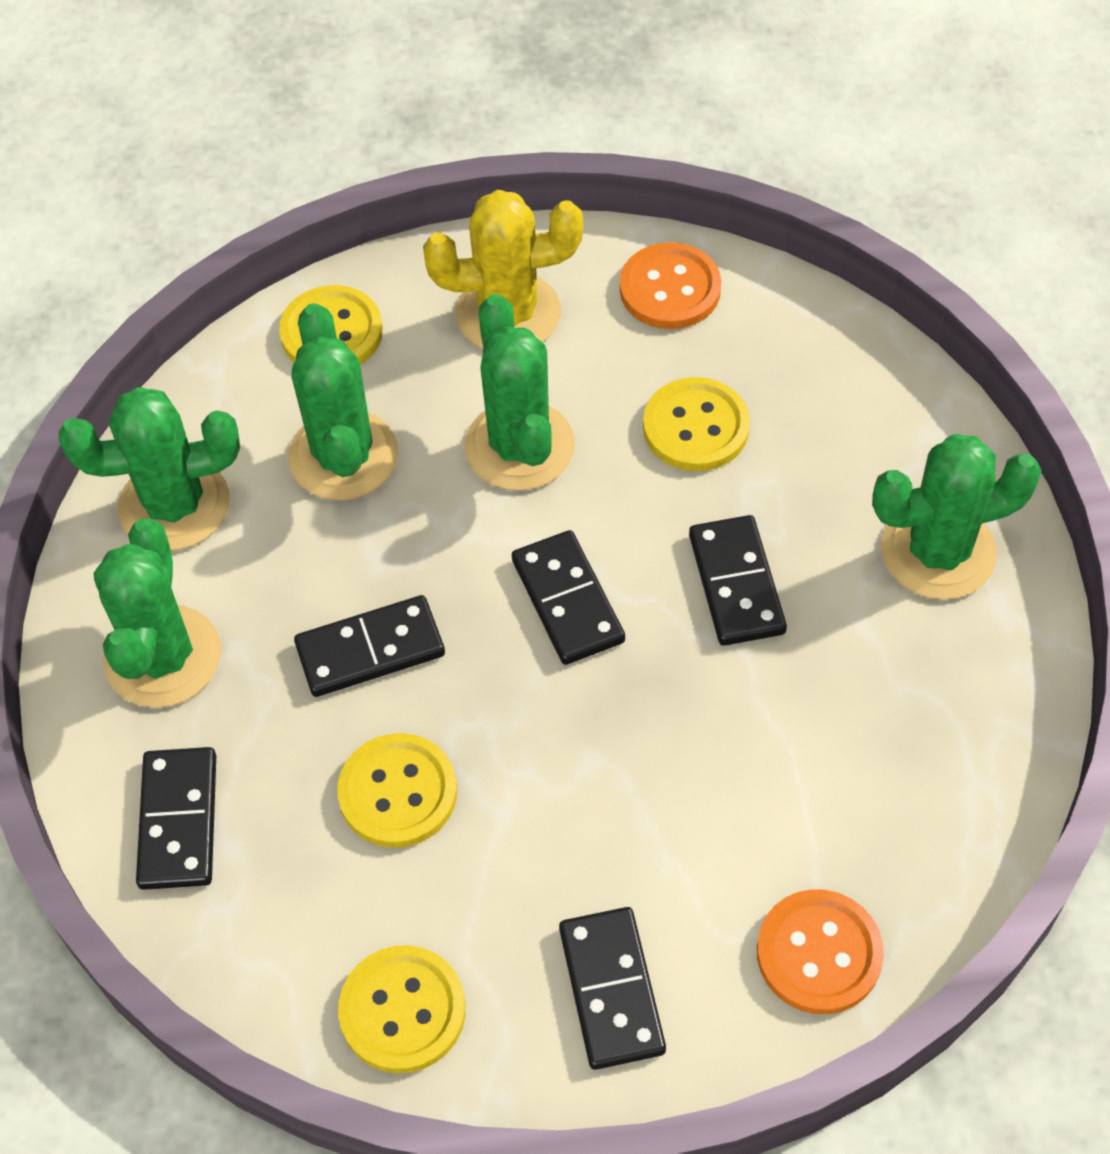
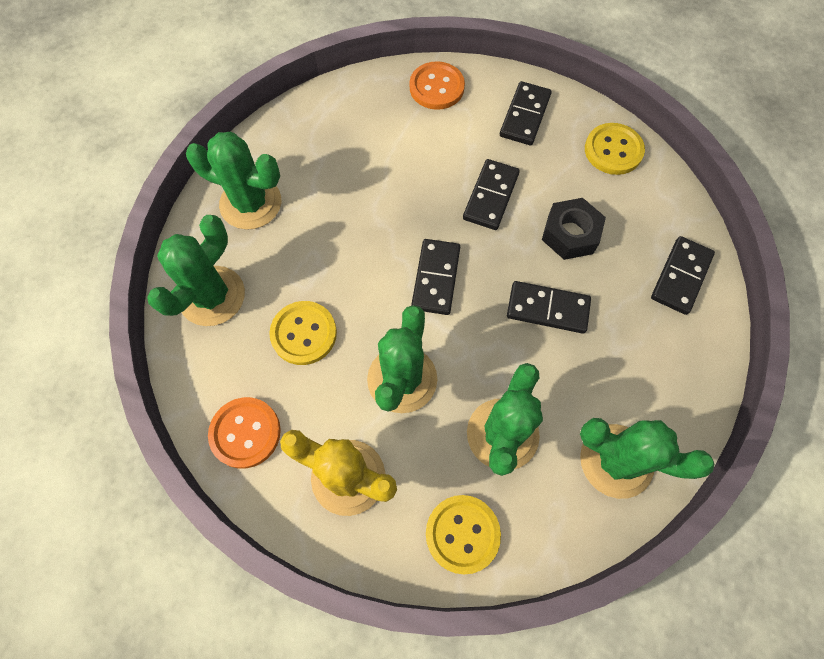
camera: 150 degrees left, 10 degrees up
green cactus [94,518,221,708] -> green cactus moved to [147,215,245,326]
yellow button [337,733,457,848] -> black nut [542,198,606,260]
black domino [689,515,787,646] -> black domino moved to [463,159,520,230]

